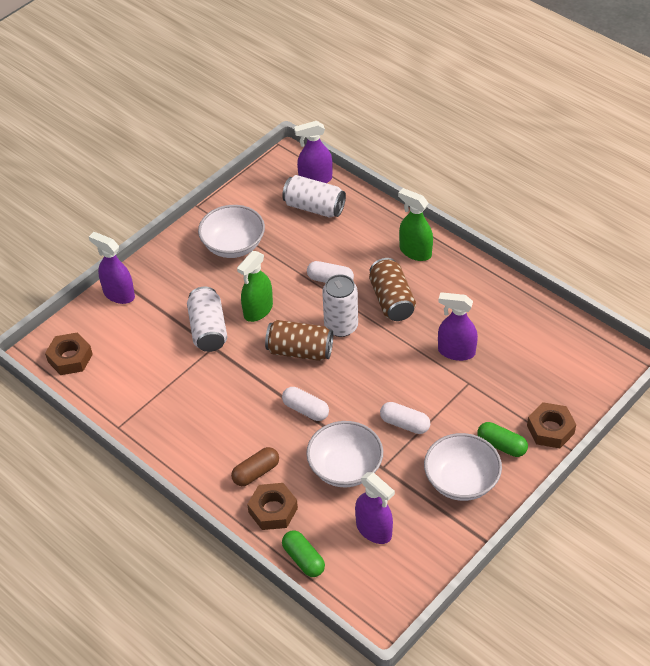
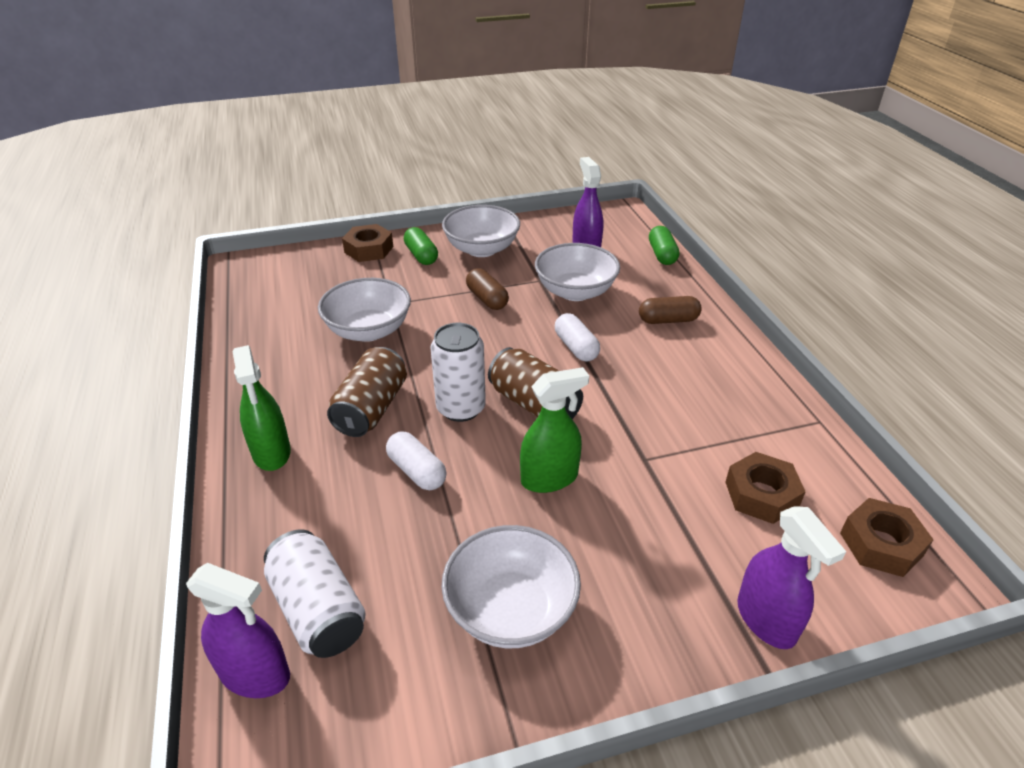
camera: 150 degrees left, 10 degrees down
white can [187,287,227,352] -> none
brown nut [247,483,298,530] -> brown nut moved to [725,452,806,524]
white capsule [380,402,430,434] -> brown capsule [466,268,509,310]
purple spray bottle [438,292,478,361] -> white bowl [318,278,411,342]

